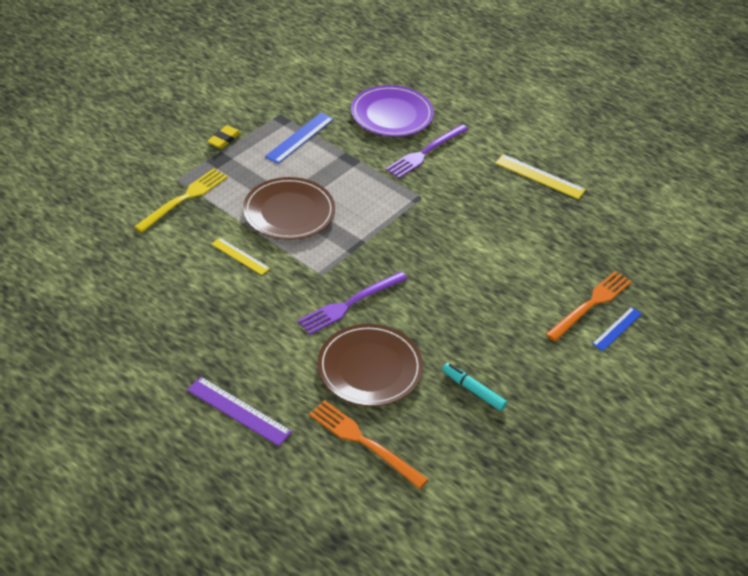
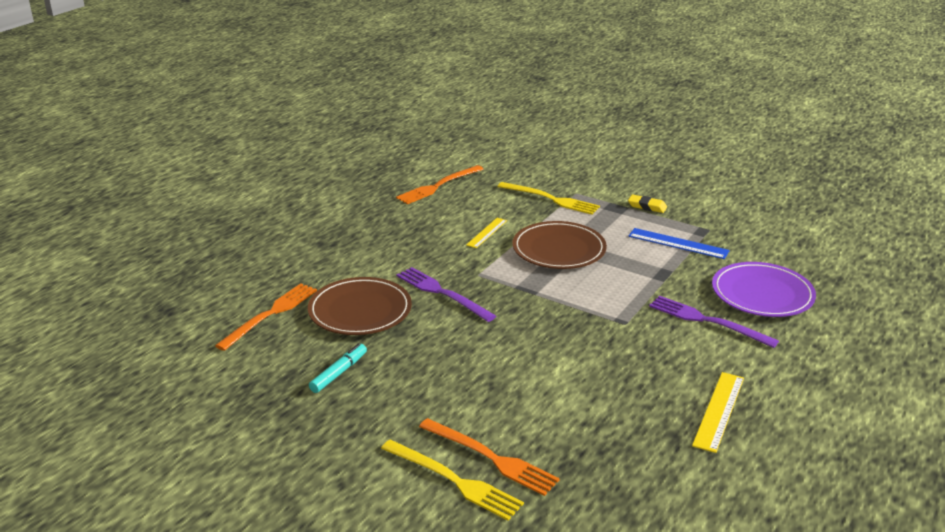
camera: 85 degrees right, 15 degrees down
purple ruler [187,377,292,446] -> none
blue ruler [592,307,642,351] -> yellow fork [381,439,524,520]
none -> orange fork [396,165,483,204]

